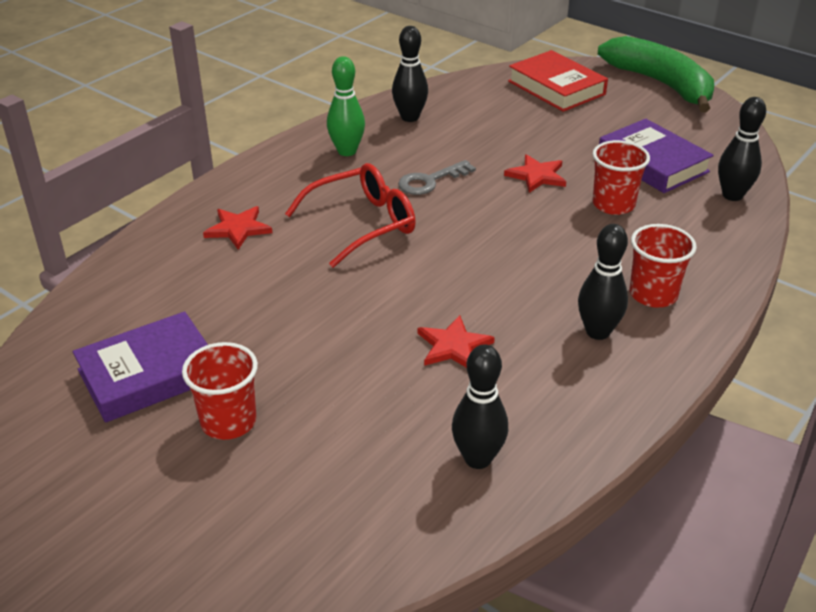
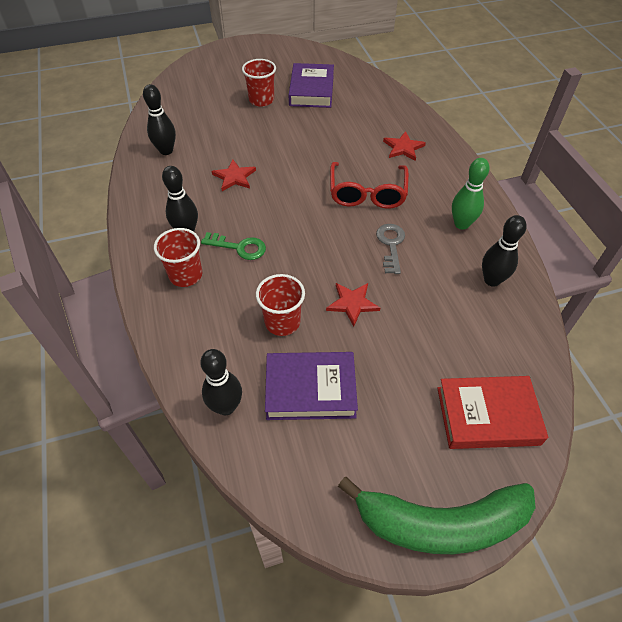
camera: 125 degrees right, 15 degrees up
none -> green key [201,232,266,260]

